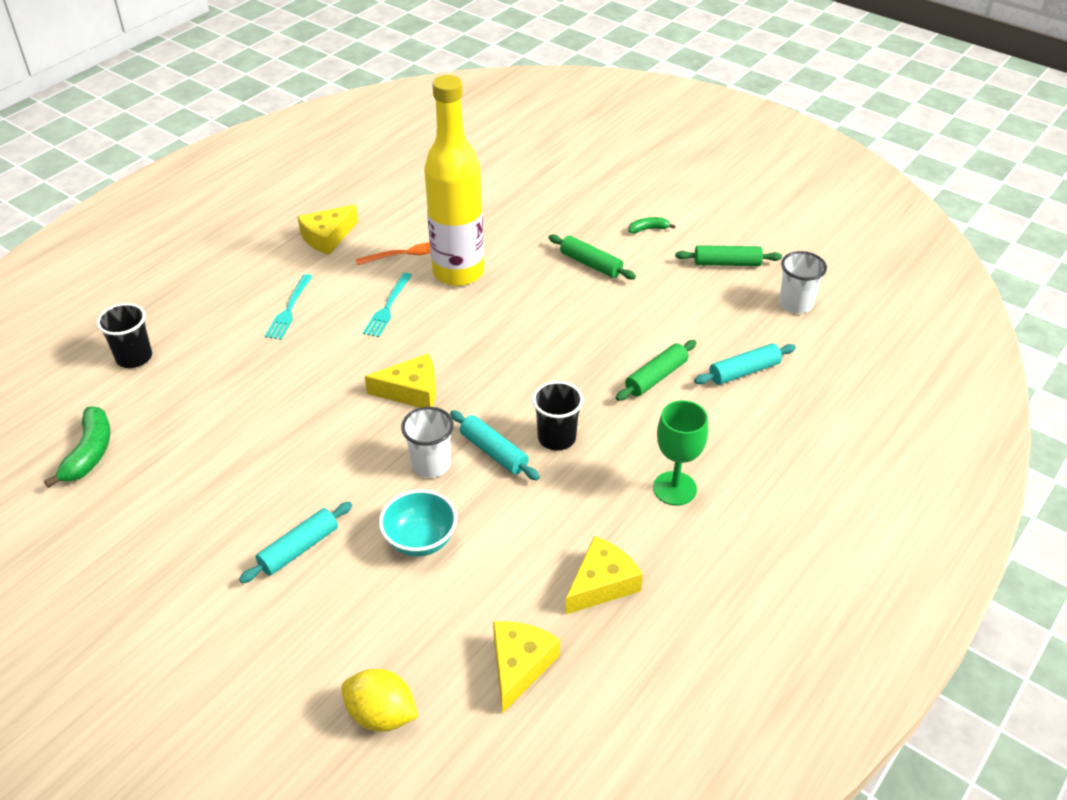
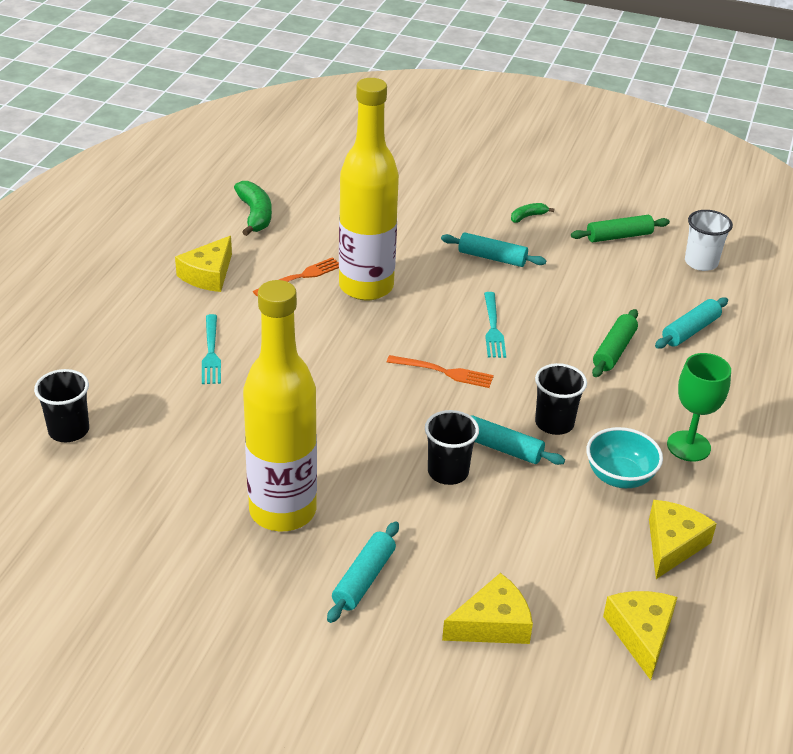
camera: 20 degrees left, 5 degrees down
green banana [44,406,111,488] -> green banana moved to [234,181,272,236]
yellow lemon [341,669,418,732] -> none
turquoise fork [363,273,412,337] -> turquoise fork moved to [484,292,506,358]
yellow cheese [365,354,436,408] -> yellow cheese moved to [442,573,533,644]
turquoise bowl [379,490,457,557] -> turquoise bowl moved to [586,427,663,488]
white cup [401,407,454,478] -> black cup [425,410,479,485]
green rolling pin [549,234,636,280] -> turquoise rolling pin [441,233,546,267]
none -> yellow bottle [243,280,317,531]
none -> orange fork [387,355,494,388]

